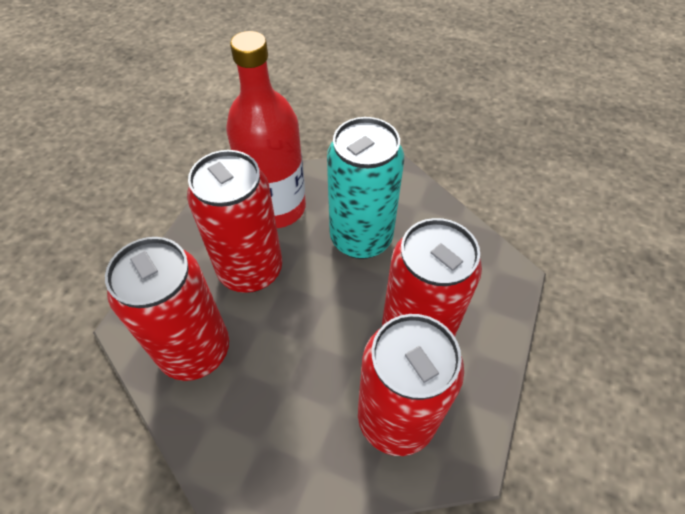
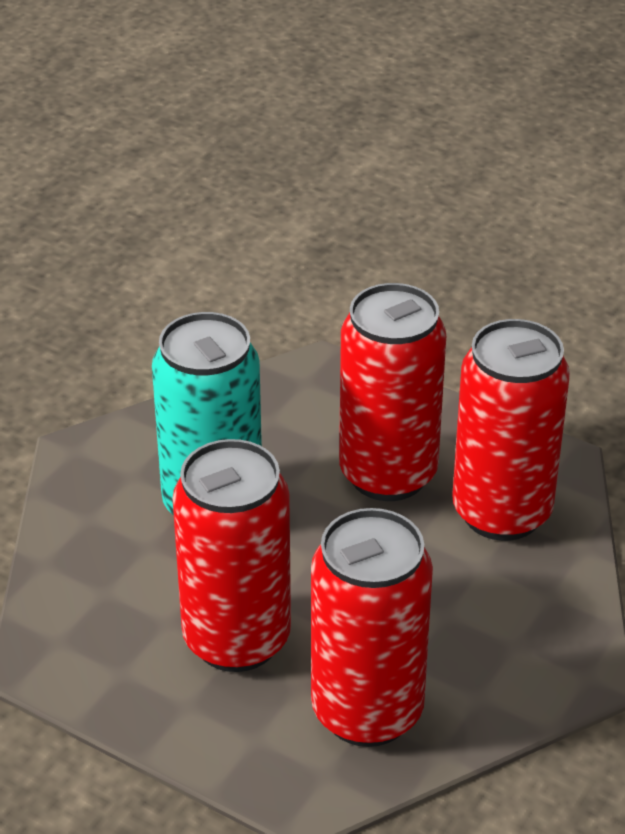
camera: 80 degrees left, 15 degrees down
red bottle [226,31,306,228] -> none

